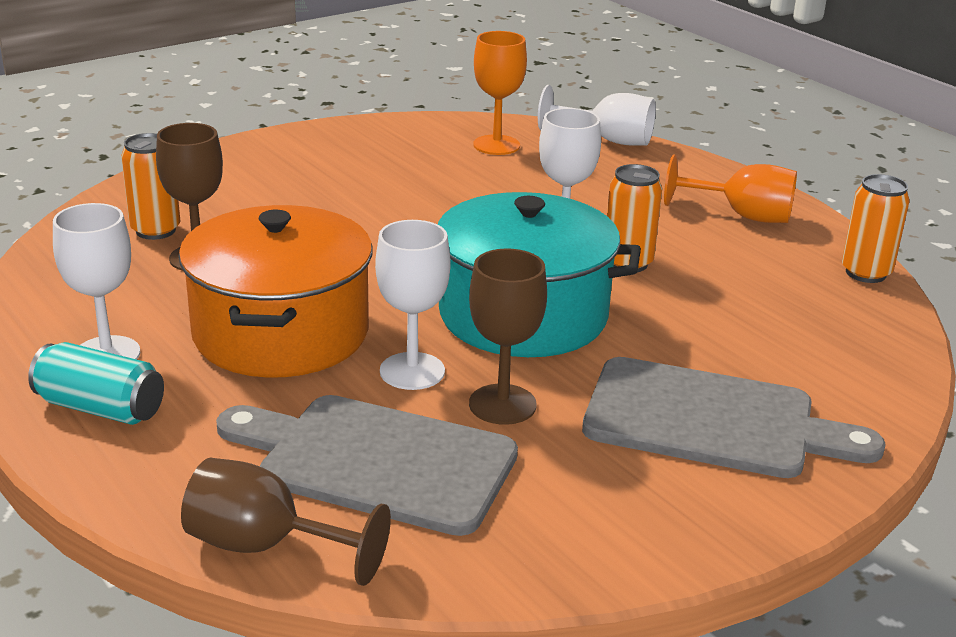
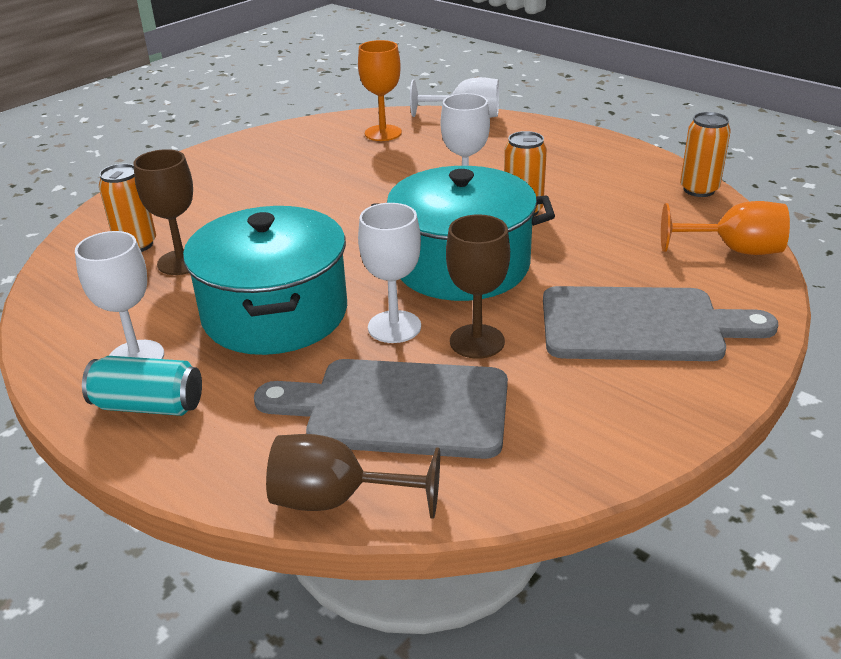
camera: 10 degrees left, 5 degrees up
orange pot [179,205,372,378] -> turquoise pot [183,206,347,355]
orange goblet [664,154,797,223] -> orange goblet moved to [661,201,790,255]

